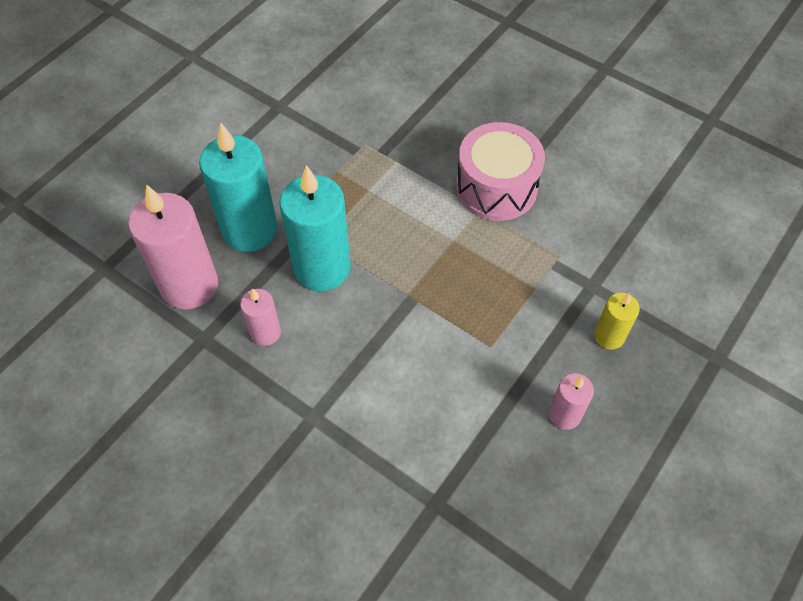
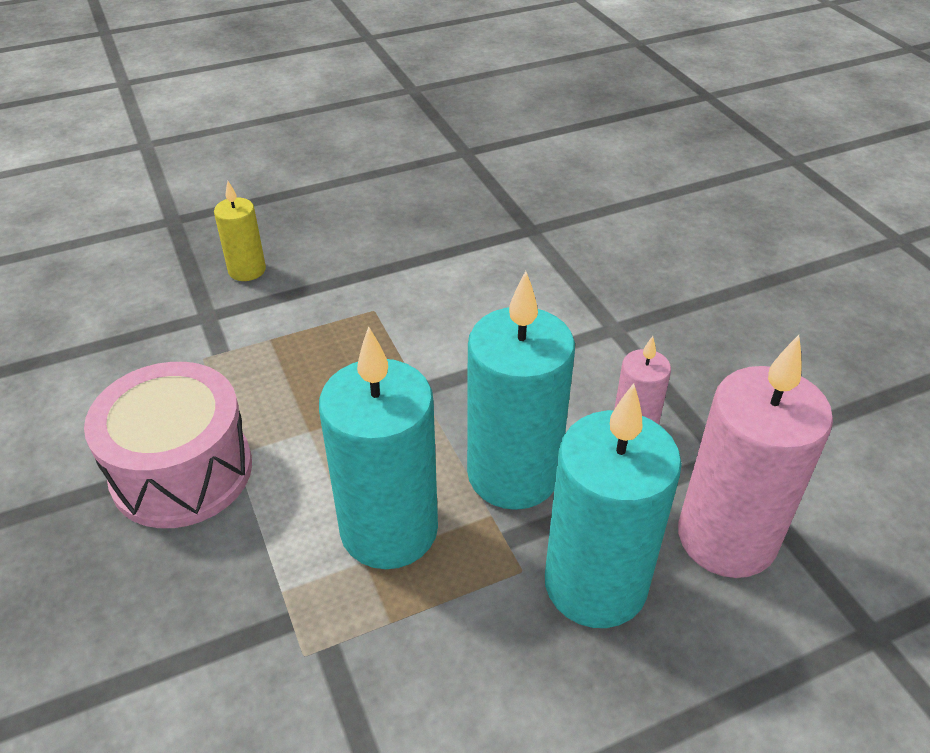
camera: 150 degrees left, 15 degrees down
pink candle [549,373,594,430] -> none
none -> turquoise candle [319,326,438,569]

